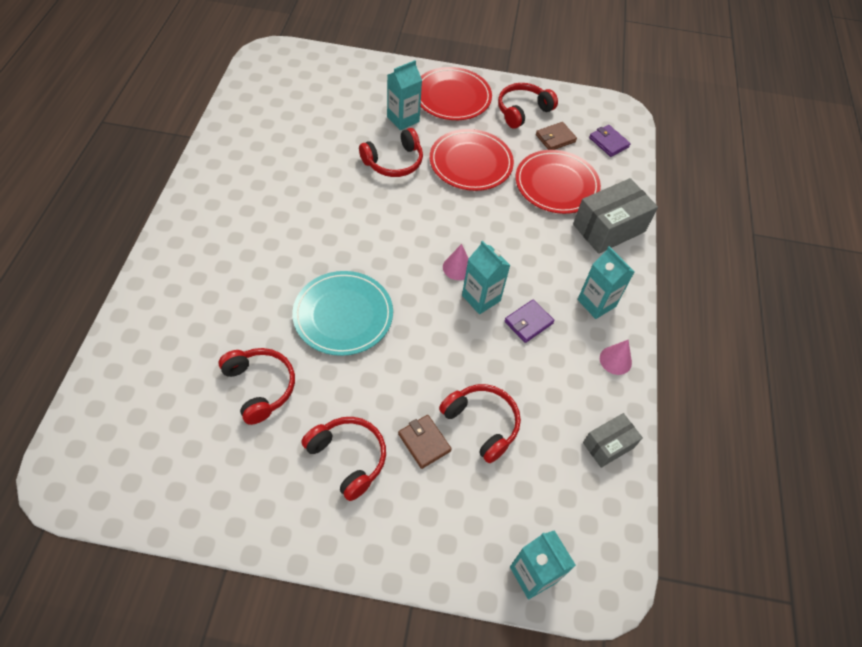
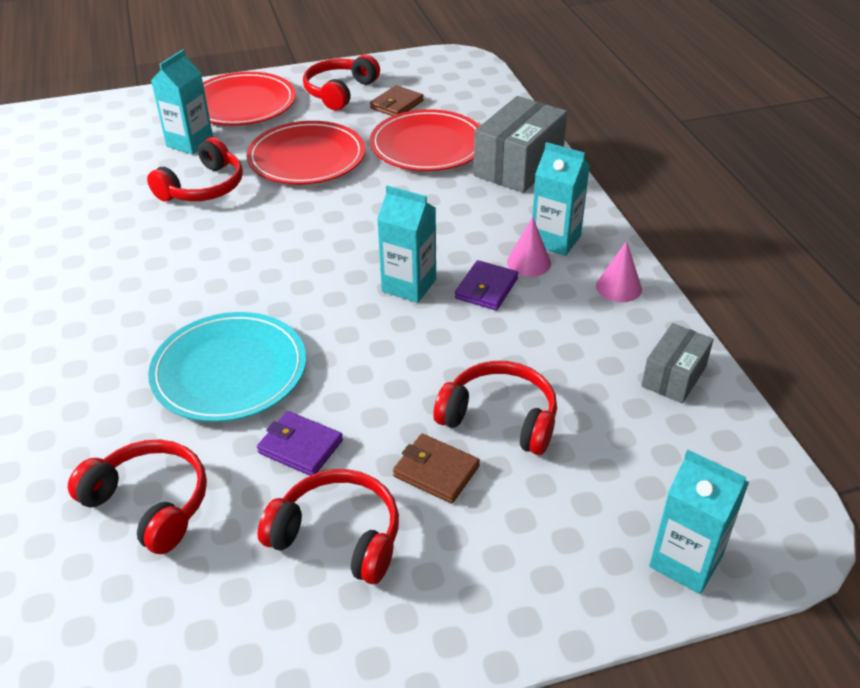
camera: 20 degrees left, 15 degrees down
pink cone [443,244,469,280] -> pink cone moved to [507,217,551,277]
purple wallet [589,125,631,157] -> purple wallet moved to [257,411,343,476]

